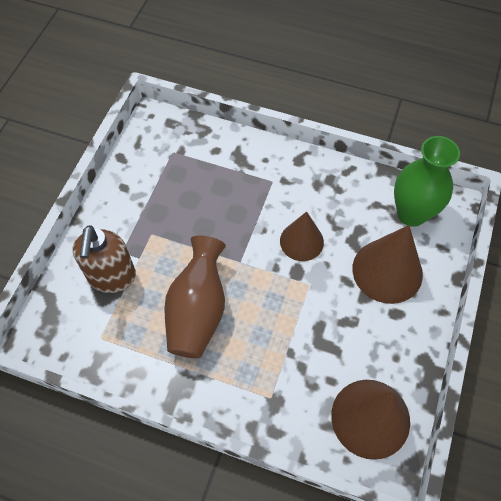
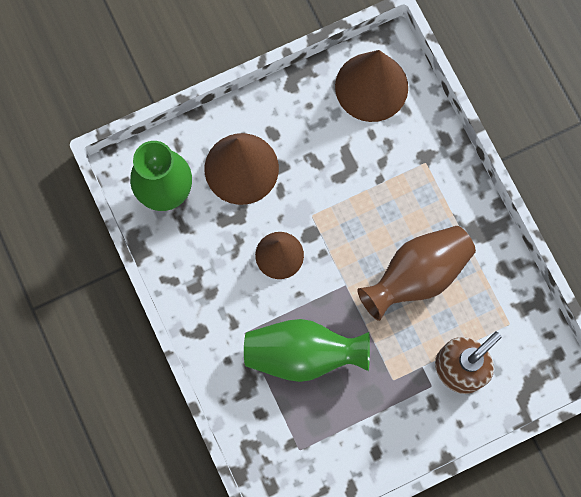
camera: 135 degrees left, 15 degrees up
none -> green vase [244,319,370,382]

